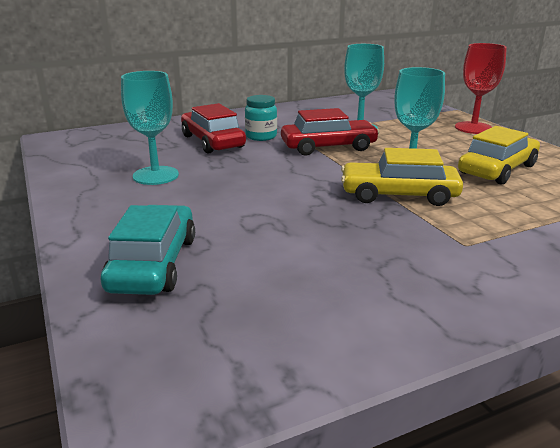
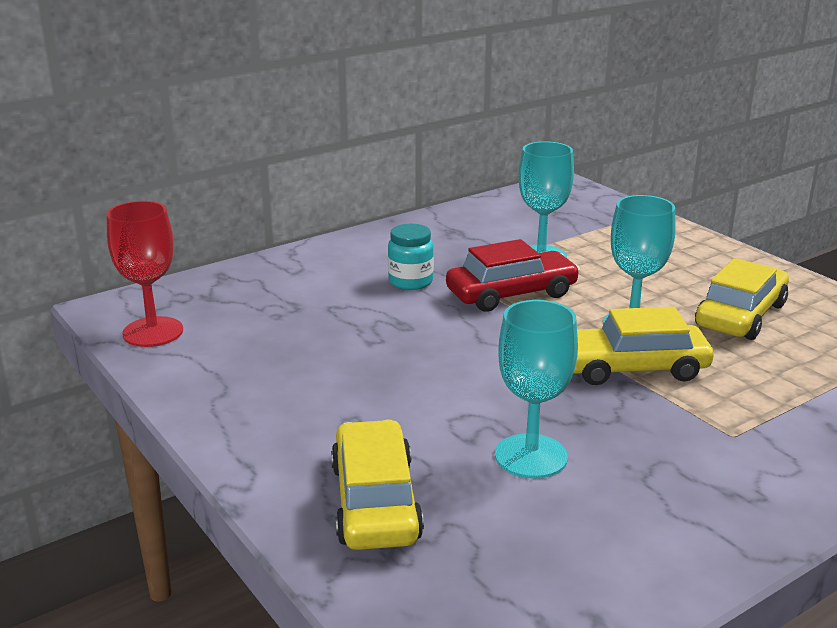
camera: 10 degrees left, 0 degrees up
turquoise car [100,205,195,295] -> yellow car [331,420,424,550]
turquoise goblet [121,71,179,185] -> turquoise goblet moved to [495,300,578,478]
red car [181,103,246,154] -> none
red goblet [455,43,507,134] -> red goblet moved to [107,201,183,347]

